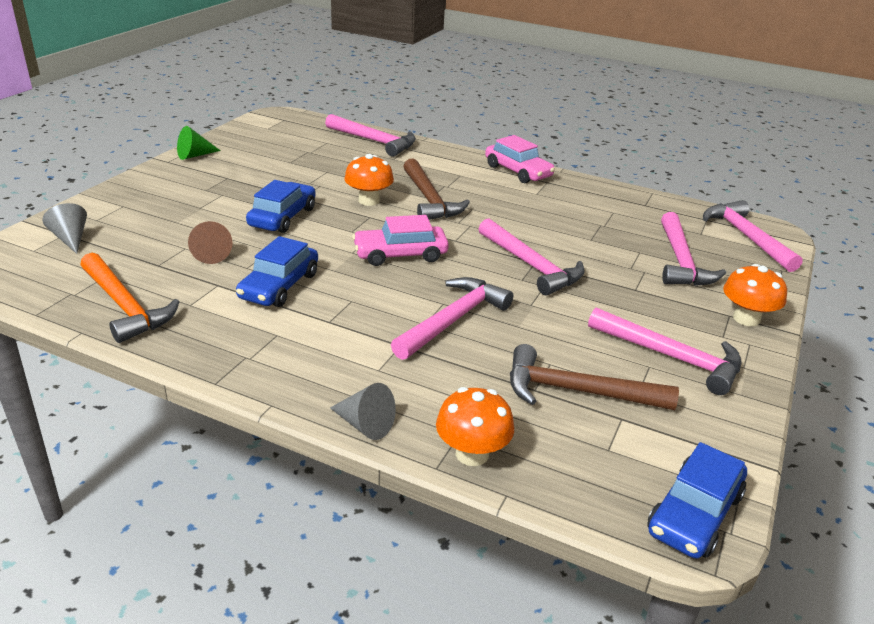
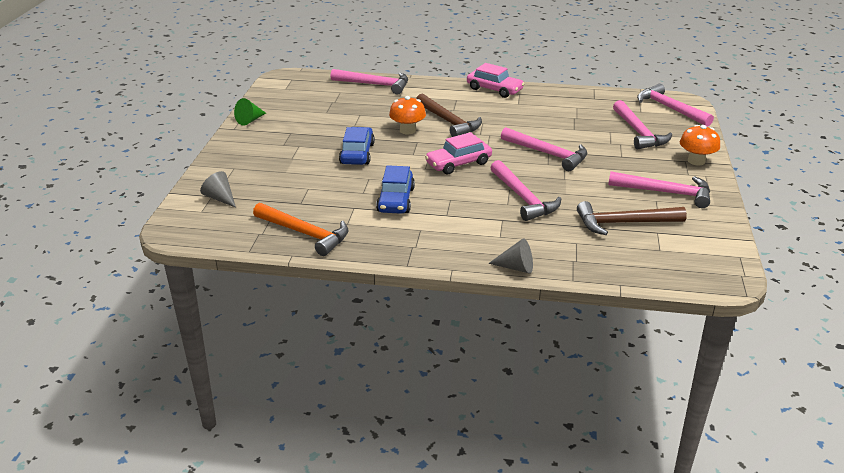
camera: 15 degrees left, 0 degrees up
brown cone [188,221,232,264] -> none
pink hammer [391,277,513,360] -> pink hammer turned 135 degrees clockwise [490,160,561,221]
orange mushroom [436,387,514,466] -> none
blue car [647,442,747,559] -> none

